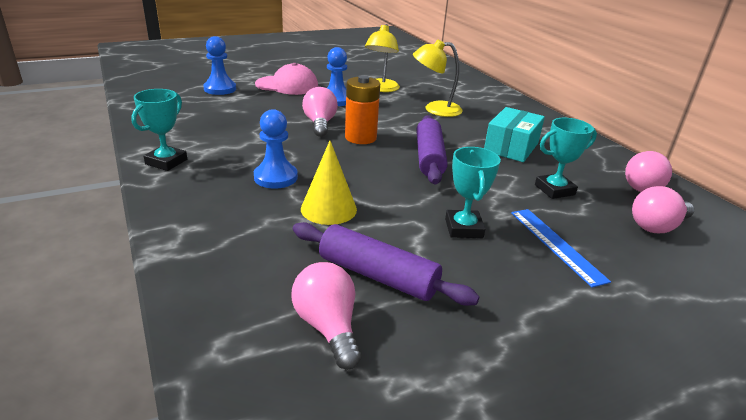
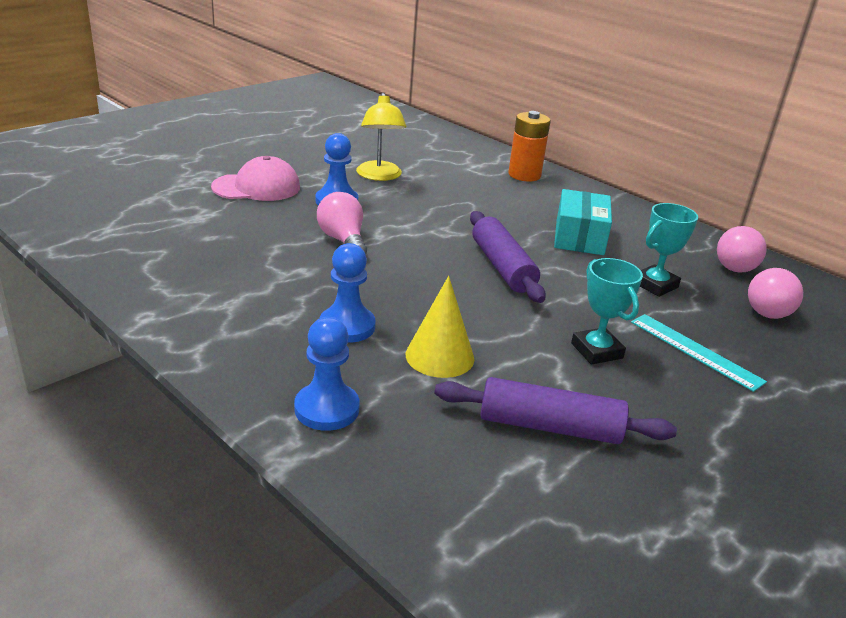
camera: 20 degrees left, 0 degrees up
turquoise trophy [131,89,187,171] -> none
blue pawn [203,36,236,95] -> blue pawn moved to [294,317,360,431]
pink light bulb [291,262,361,370] -> none
orange battery [345,75,380,144] -> orange battery moved to [508,111,551,182]
yellow lamp [413,40,463,117] -> none
blue ruler [511,209,611,287] -> turquoise ruler [631,314,767,392]

